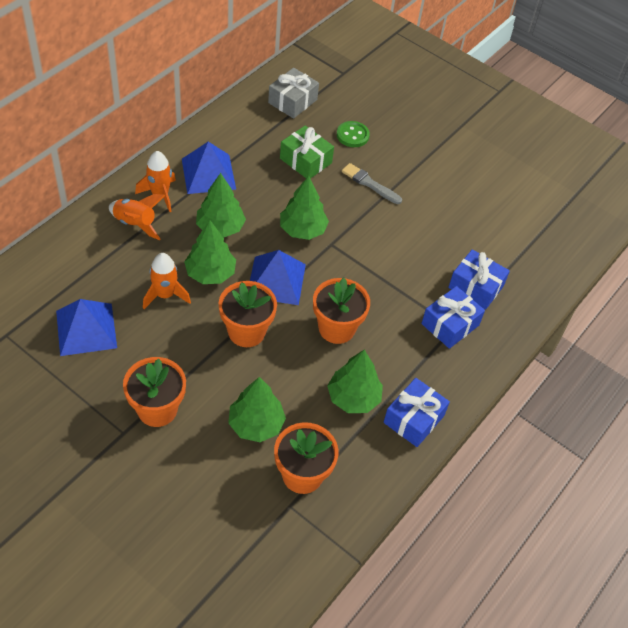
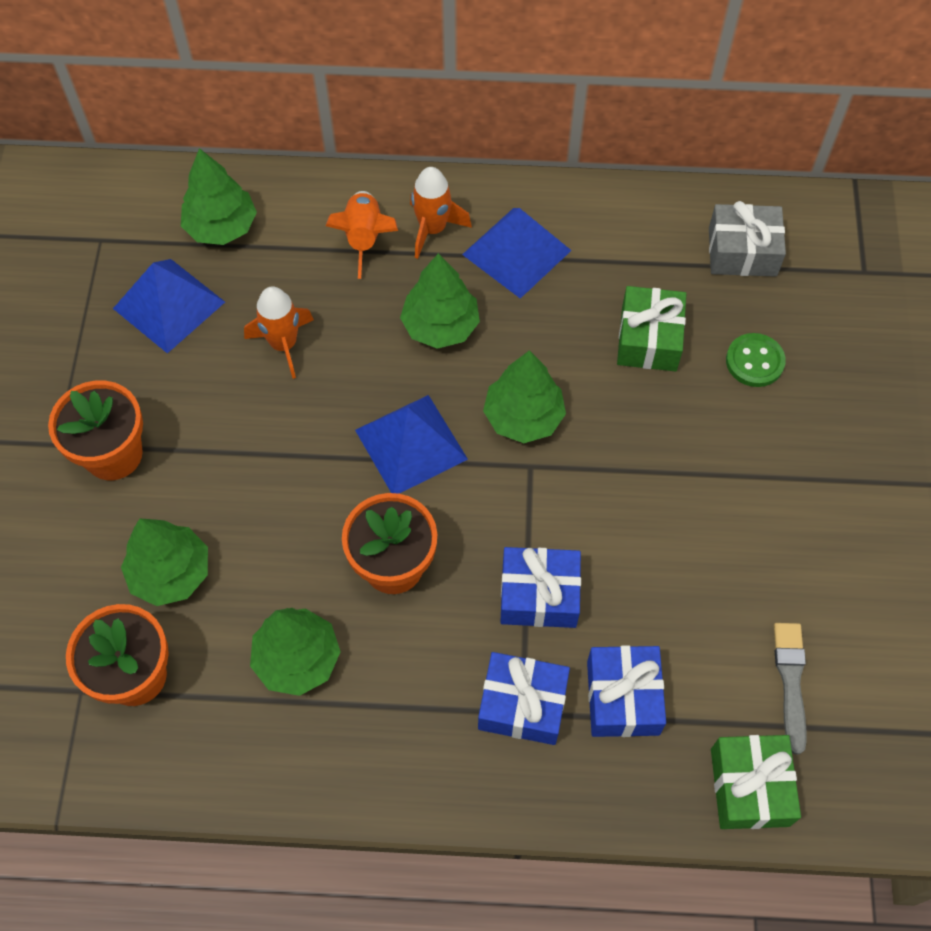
camera: 60 degrees right, 10 degrees up
green tree [184,220,236,284] -> green tree moved to [181,148,257,245]
orange flower pot [219,281,277,347] -> none
grey brush [342,163,402,204] -> grey brush moved to [774,623,807,755]
blue gift [384,378,450,447] -> blue gift moved to [500,547,581,628]
none -> green gift [711,735,801,829]

